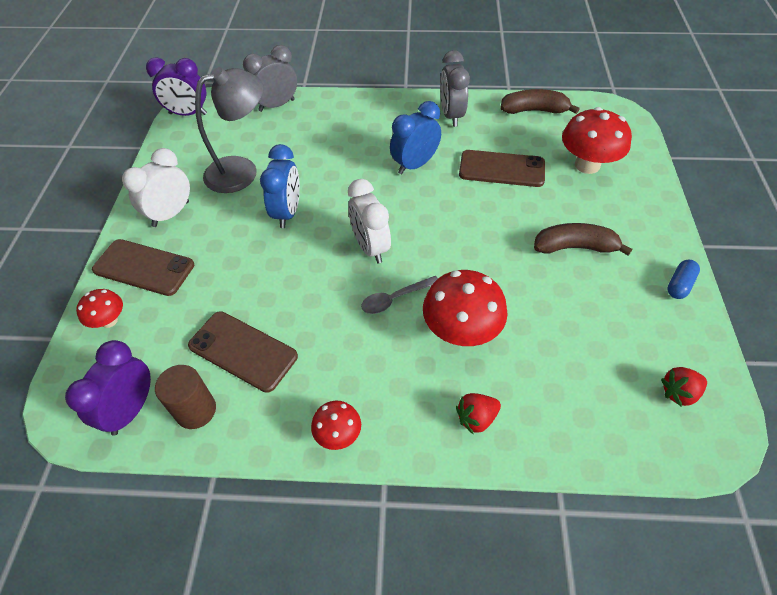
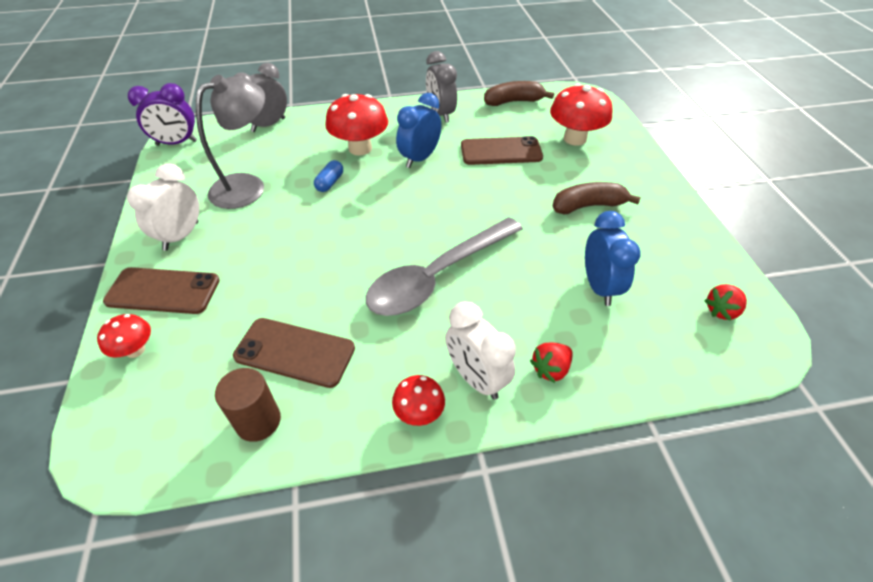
camera: 15 degrees left, 5 degrees down
purple clock [65,340,151,435] -> none
blue clock [260,144,300,228] -> blue clock moved to [585,211,641,306]
white clock [348,179,391,263] -> white clock moved to [445,302,516,400]
grey spoon [361,276,438,314] -> grey spoon [366,217,523,316], size x2.27
red mushroom [423,270,508,346] -> red mushroom moved to [325,94,388,156]
blue capsule [667,259,700,299] -> blue capsule moved to [314,160,343,192]

